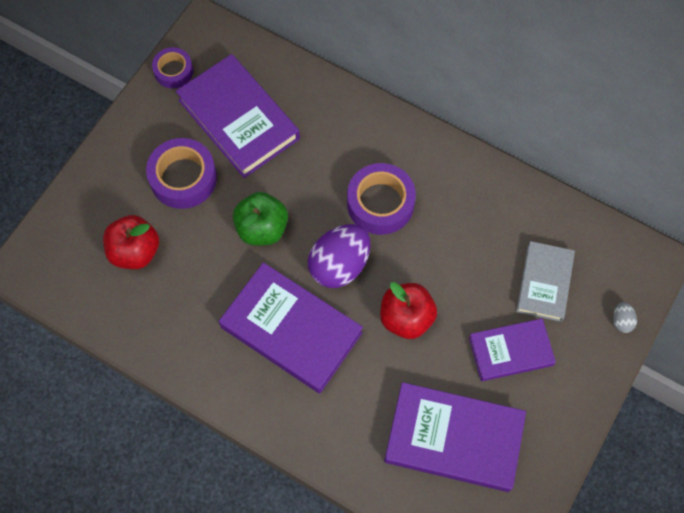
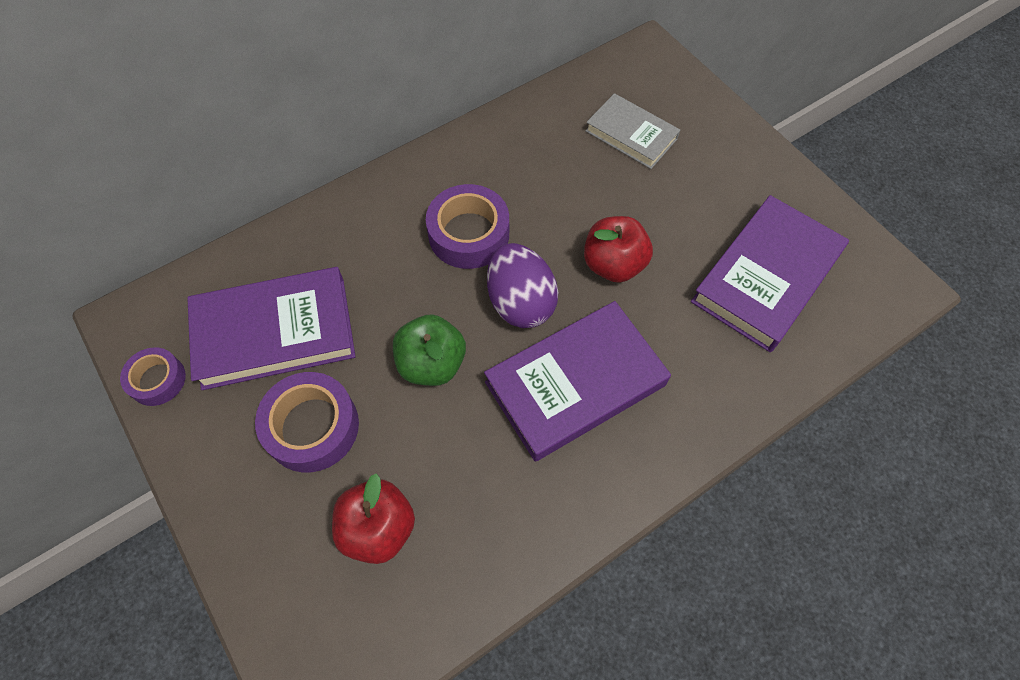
camera: 65 degrees left, 5 degrees down
purple book [469,319,556,381] -> none
grey egg [613,302,637,333] -> none

